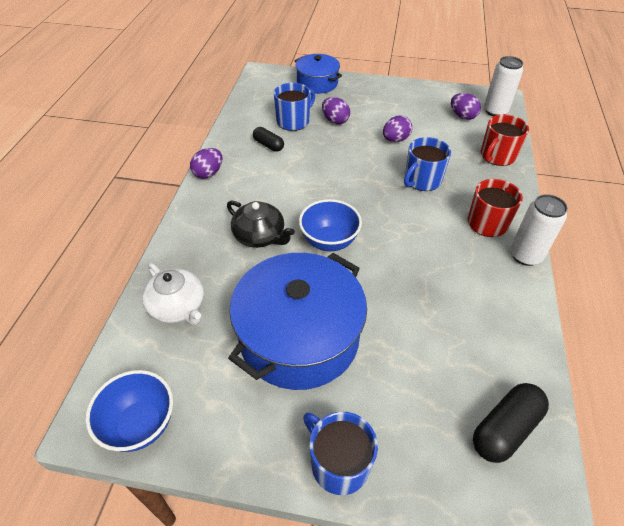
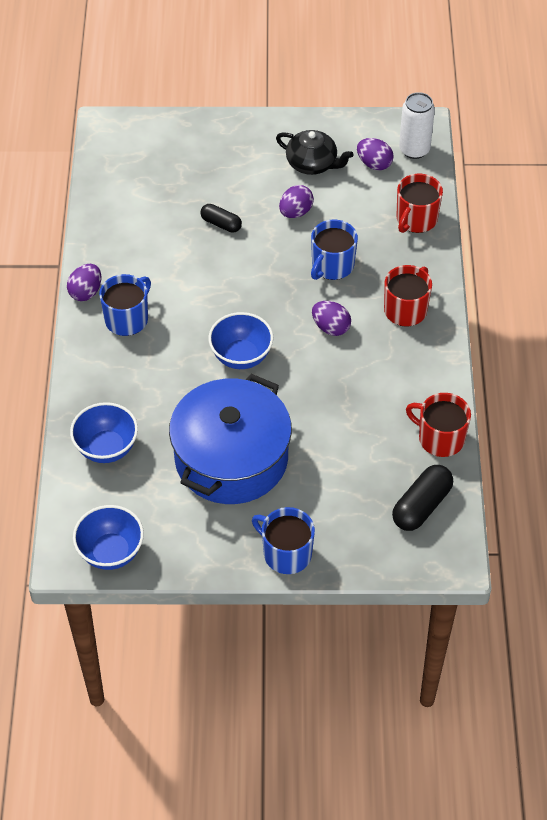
camera: 10 degrees left, 5 degrees up
white teapot [142,263,204,325] -> blue bowl [70,402,138,463]
black teapot [227,201,295,248] -> black teapot moved to [276,130,353,175]
black capsule [253,127,284,152] -> black capsule moved to [200,204,242,232]
blue mug [274,83,315,131] -> blue mug moved to [99,274,151,336]
blue pot [294,54,342,94] -> none
purple egg [322,97,350,124] -> purple egg moved to [312,301,351,336]
white can [510,194,568,266] -> none
none -> red mug [406,393,471,457]

